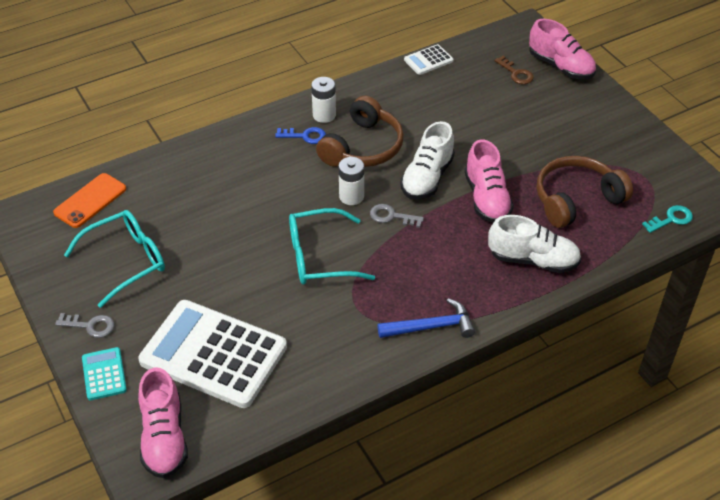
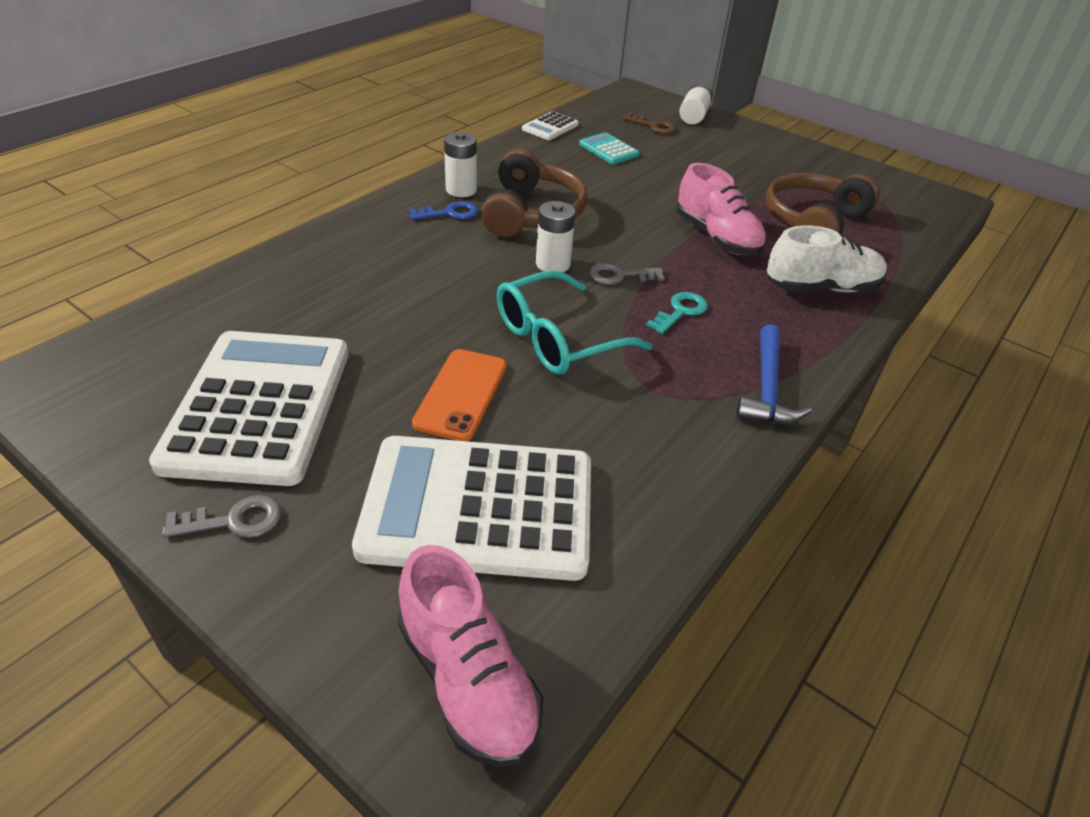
camera: 25 degrees left, 5 degrees down
orange phone [53,173,126,228] -> orange phone moved to [412,349,507,441]
turquoise glasses [64,210,165,308] -> white calculator [149,331,349,486]
turquoise calculator [82,347,127,400] -> turquoise calculator moved to [579,133,640,164]
blue hammer [377,298,475,338] -> blue hammer turned 135 degrees clockwise [736,324,812,424]
white shoe [400,121,455,199] -> none
pink shoe [529,19,596,79] -> white battery [680,83,713,125]
turquoise key [642,205,693,233] -> turquoise key moved to [646,292,708,334]

